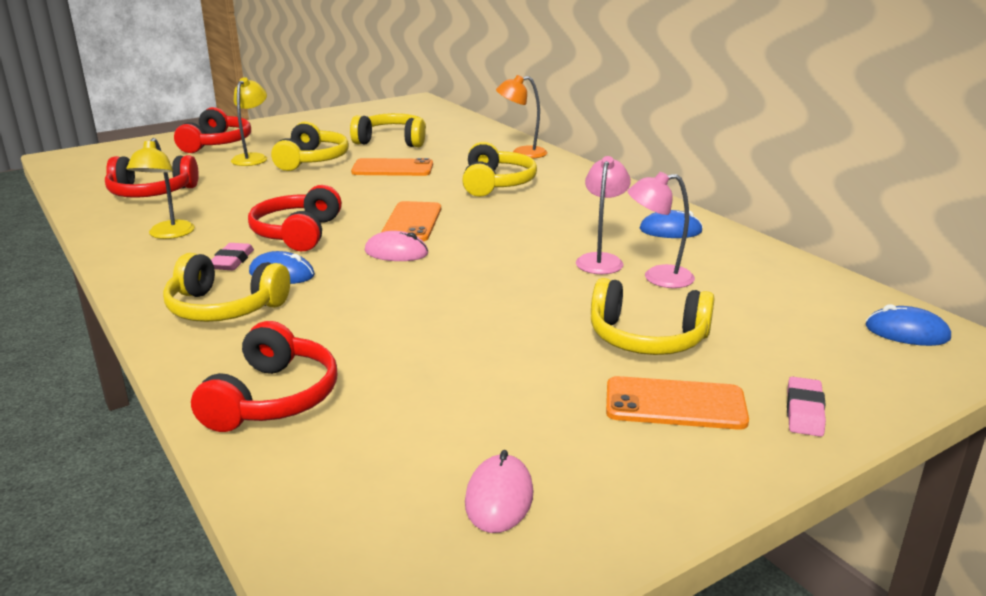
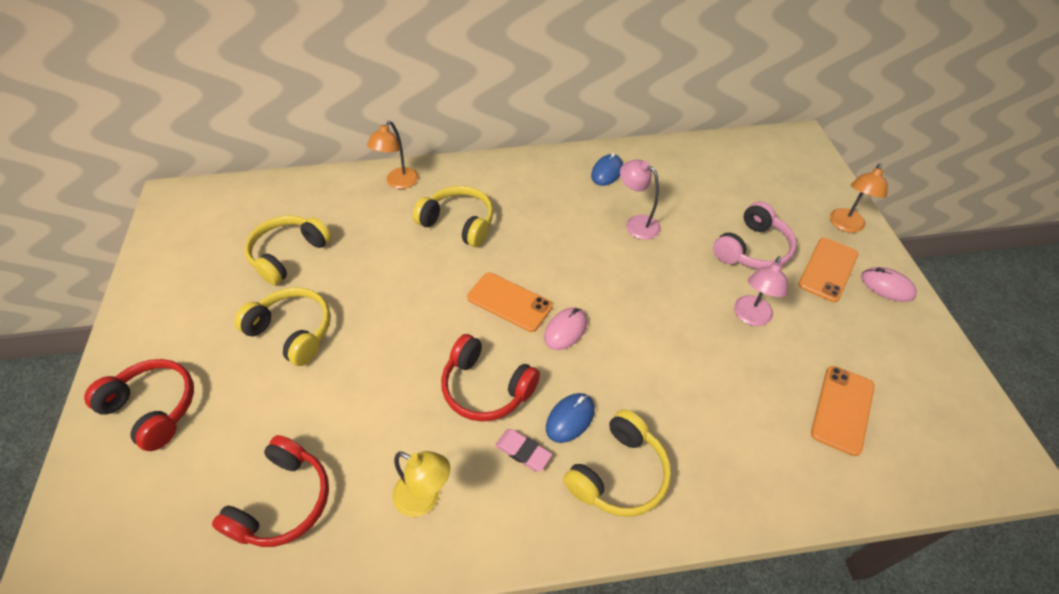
camera: 65 degrees left, 25 degrees up
red headphones [191,321,337,432] -> none
yellow lamp [231,77,267,166] -> none
orange phone [351,158,433,176] -> orange phone moved to [811,366,875,456]
pink mouse [465,450,534,533] -> pink mouse moved to [861,267,917,302]
yellow headphones [591,278,715,355] -> pink headphones [713,201,797,269]
pink lamp [628,172,695,288] -> pink lamp moved to [734,256,788,326]
pink eraser [787,377,826,437] -> orange lamp [830,164,888,233]
blue mouse [865,304,951,346] -> none

